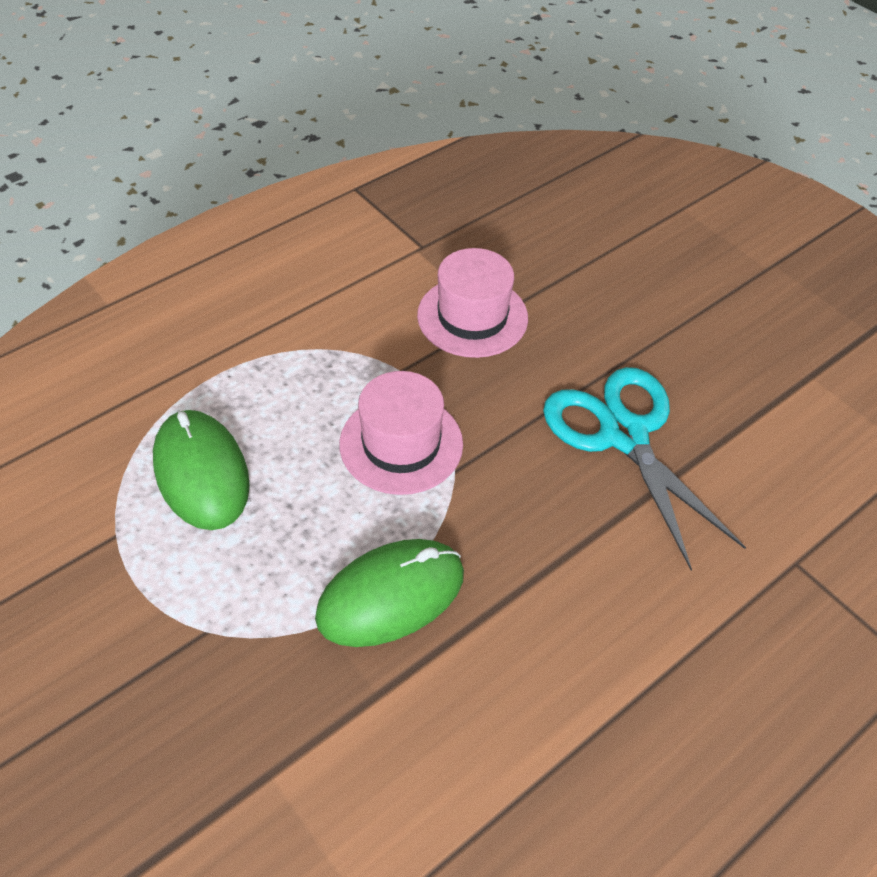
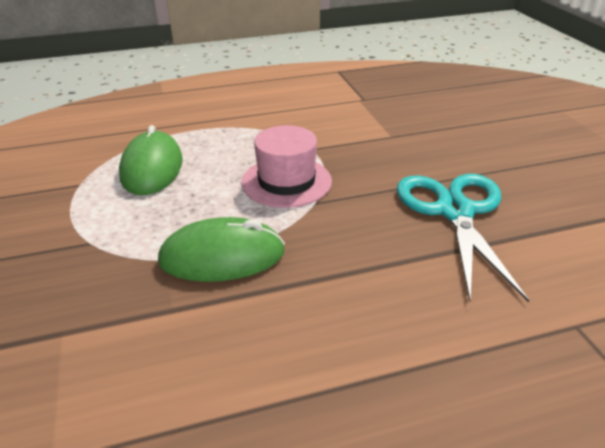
camera: 25 degrees right, 15 degrees down
pink hat [417,248,528,358] -> none

